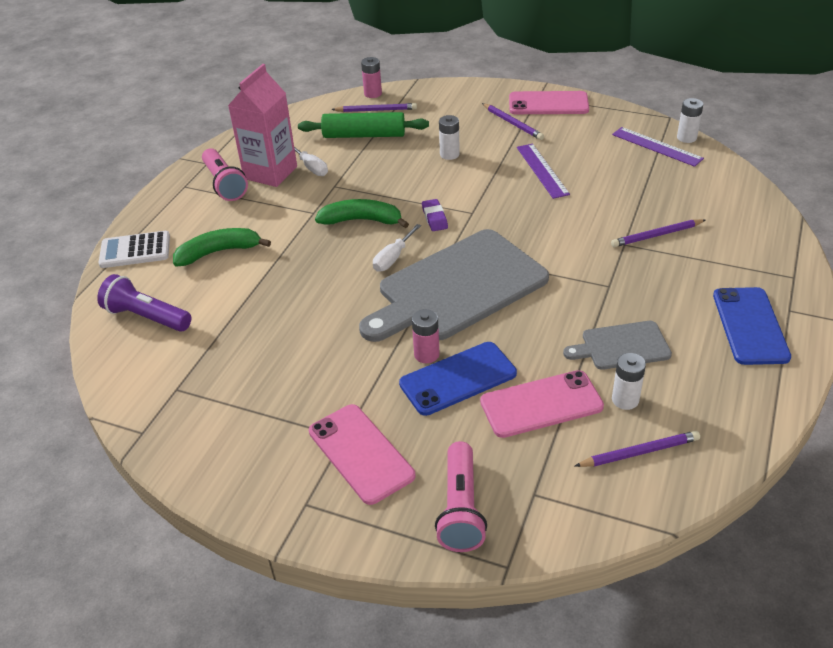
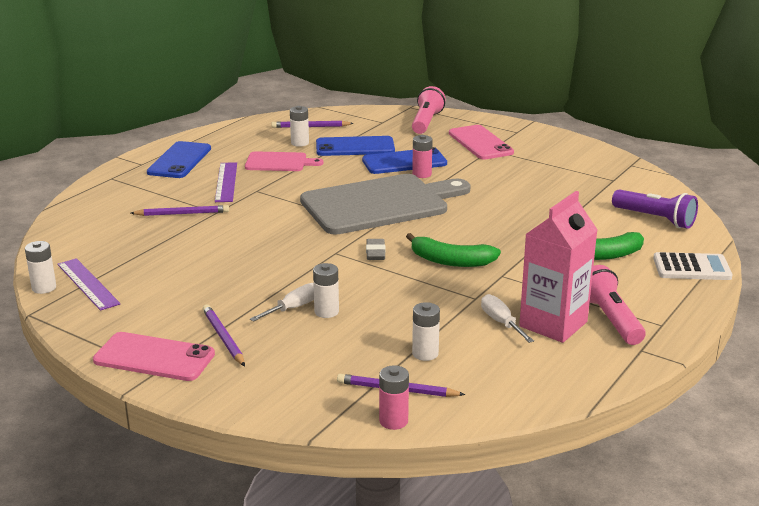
camera: 170 degrees left, 15 degrees down
green rolling pin [298,112,429,138] -> white battery [412,302,440,361]
white screwdriver [373,224,421,272] -> white screwdriver moved to [250,283,314,322]
purple eraser [422,199,448,231] -> grey eraser [366,239,386,260]
pink phone [480,370,604,438] -> blue phone [316,136,395,156]
purple ruler [517,144,570,199] -> purple ruler moved to [215,162,237,202]
grey cutting board [563,321,672,370] -> pink cutting board [245,151,323,171]

